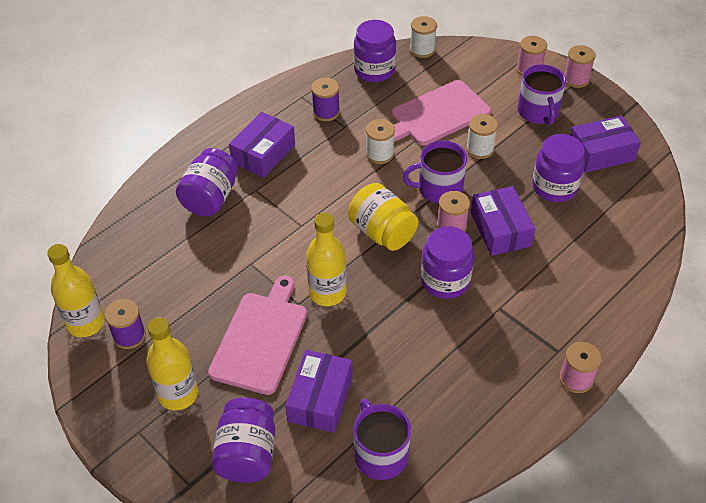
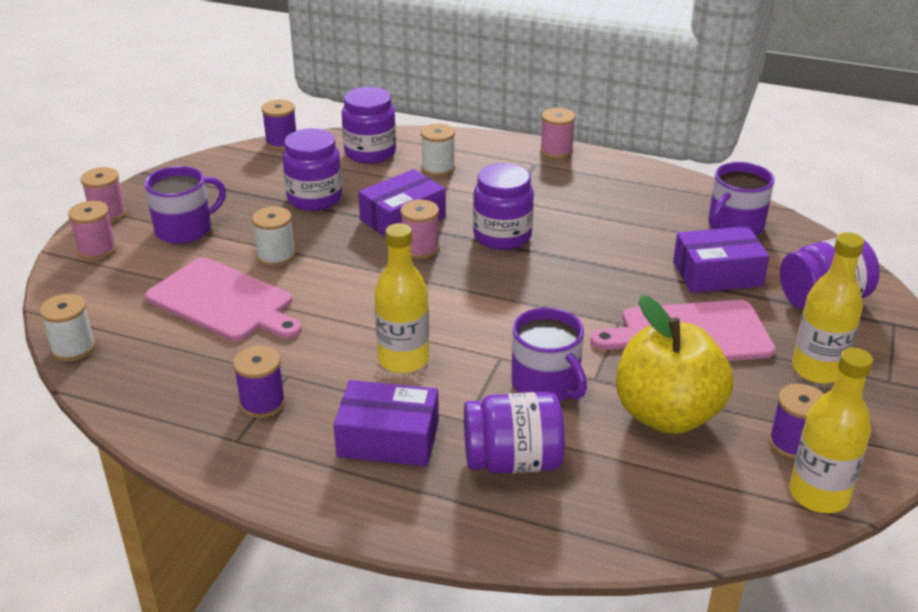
camera: 115 degrees left, 15 degrees down
yellow bottle [306,213,347,306] -> yellow bottle moved to [374,223,429,373]
yellow jar [348,183,418,251] -> none
purple jar [353,20,396,82] -> purple jar moved to [342,87,396,164]
white spool [366,119,395,164] -> white spool moved to [421,124,455,176]
purple mug [402,140,467,203] -> purple mug moved to [511,307,587,401]
purple box [570,115,641,173] -> none
none -> purple spool [262,100,296,150]
none -> yellow apple [616,295,733,434]

